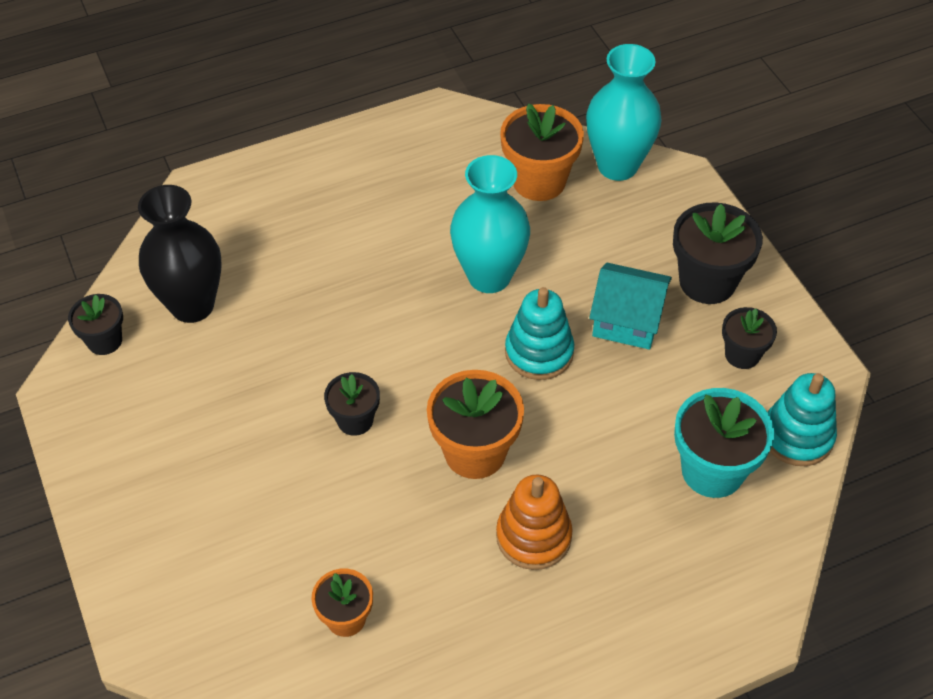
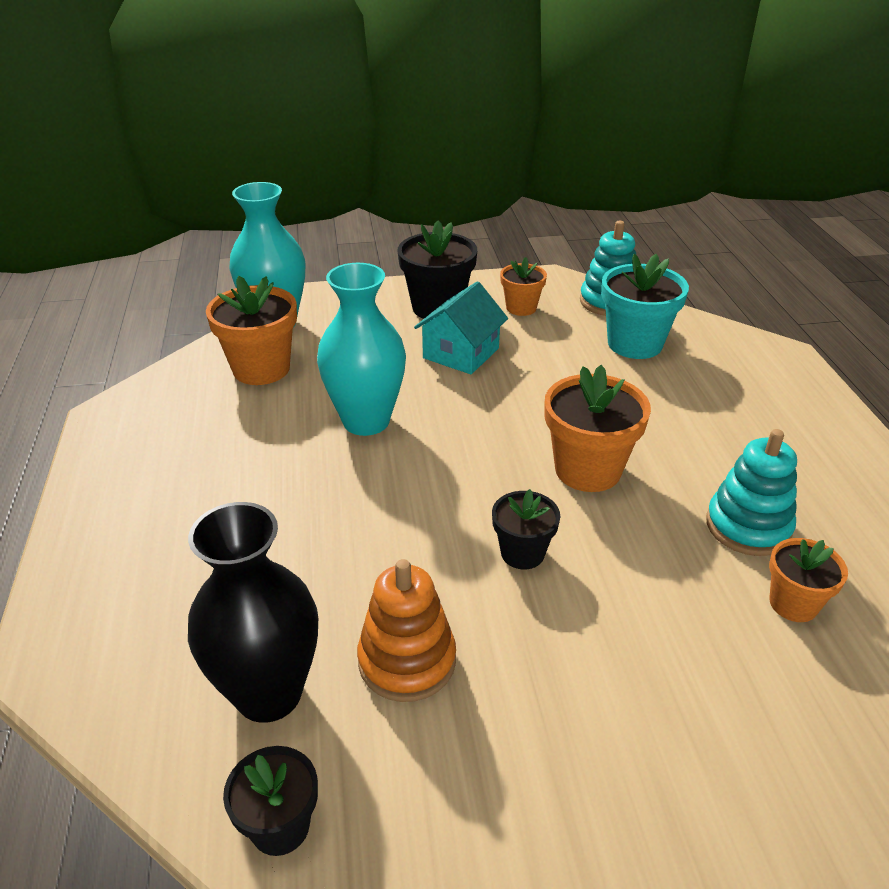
camera: 75 degrees left, 15 degrees down
orange stacking toy [496,474,573,570] -> orange stacking toy moved to [357,559,456,702]
turquoise stacking toy [505,287,574,380] -> turquoise stacking toy moved to [706,429,797,556]
black flower pot [722,307,777,369] -> orange flower pot [500,257,547,316]

